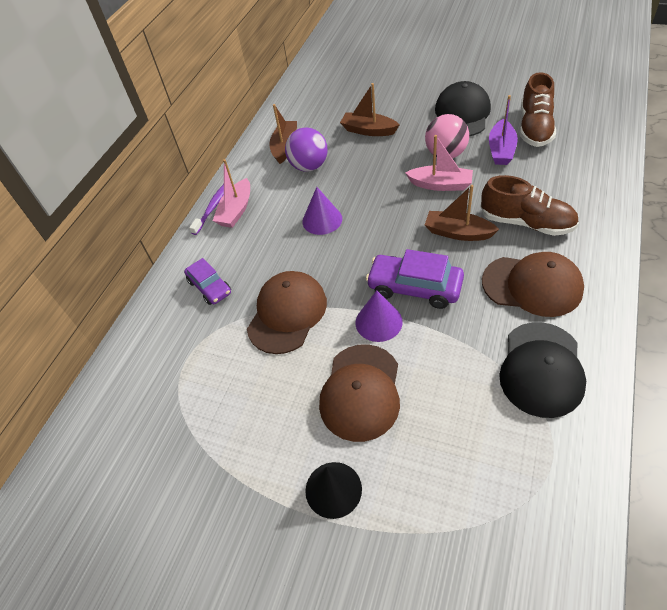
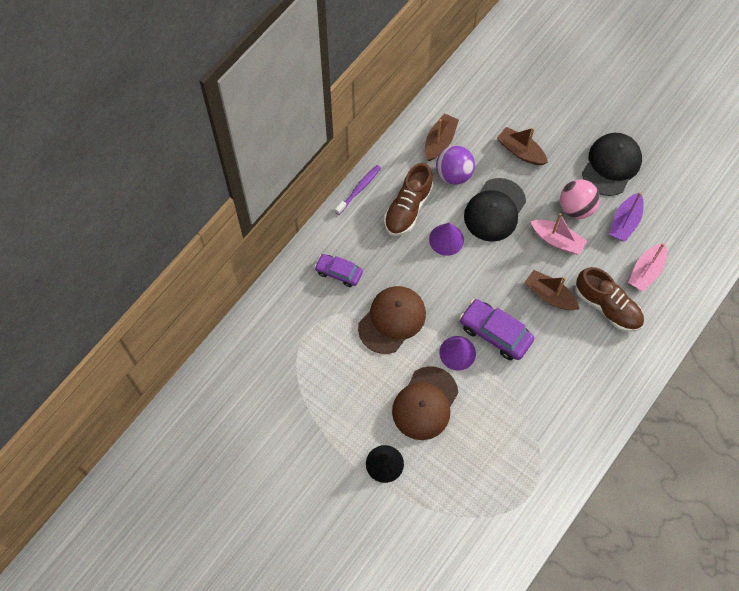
camera: 10 degrees right, 15 degrees up
purple car [184,258,231,305] -> purple car turned 135 degrees clockwise [314,254,363,287]
pink boat [213,159,250,228] -> pink boat moved to [628,243,667,292]
brown cap [482,252,584,317] -> none
black cap [499,322,586,418] -> black cap moved to [464,178,526,242]
brown shoe [520,72,556,147] -> brown shoe moved to [384,163,433,236]

